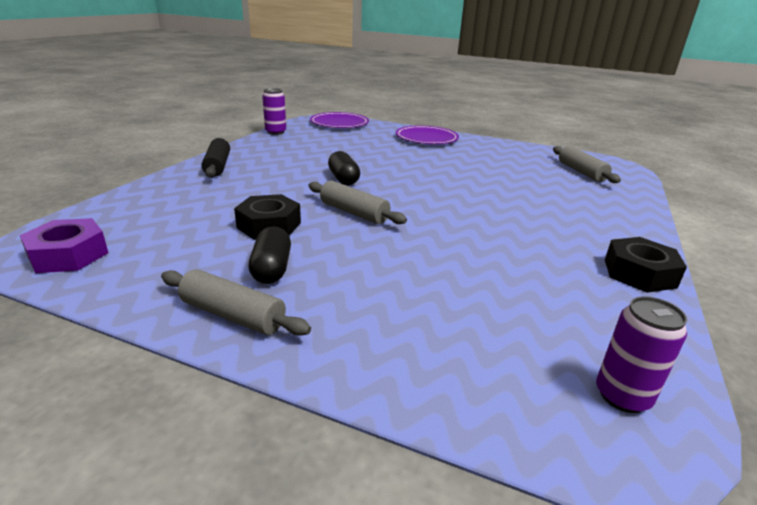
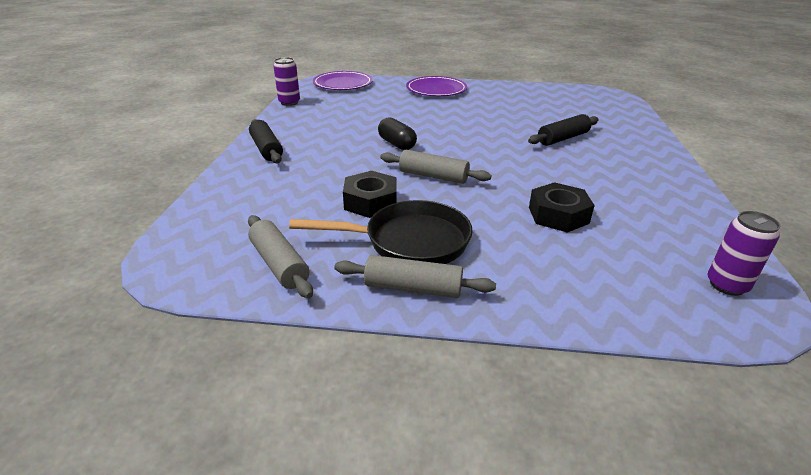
camera: 15 degrees left, 5 degrees up
purple nut [20,218,108,273] -> none
black capsule [249,227,291,284] -> black pan [289,200,473,264]
grey rolling pin [553,146,621,183] -> grey rolling pin moved to [248,215,313,298]
black nut [605,237,687,293] -> black nut moved to [529,182,595,233]
none -> black rolling pin [528,114,599,146]

